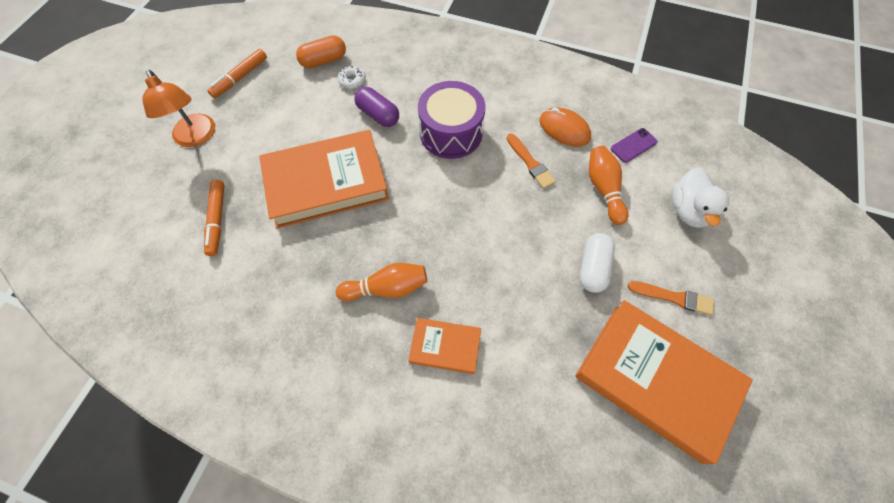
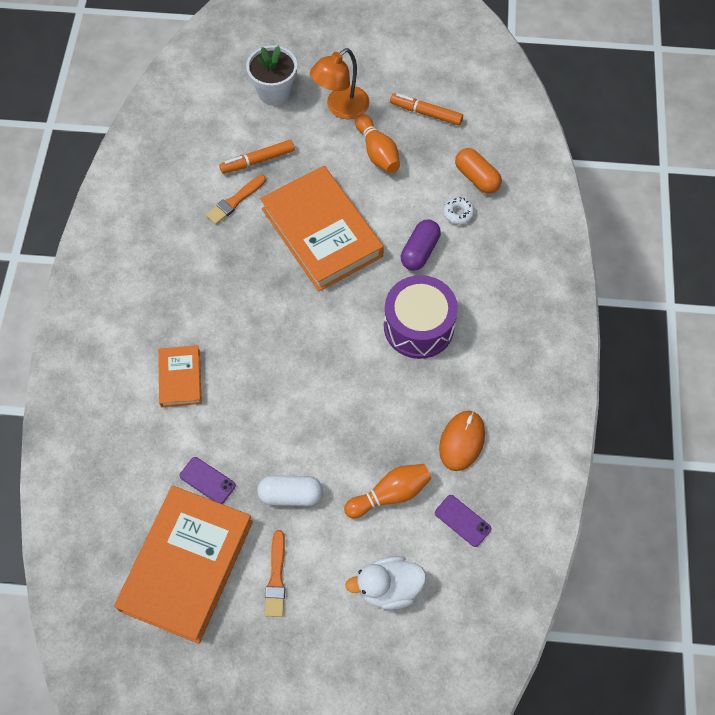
camera: 75 degrees right, 0 degrees up
orange bowling pin [336,263,427,301] -> orange bowling pin moved to [355,114,400,173]
orange brush [507,134,556,189] -> orange brush moved to [206,175,266,225]
none -> purple phone [180,457,236,504]
none -> white flower pot [246,45,297,106]

